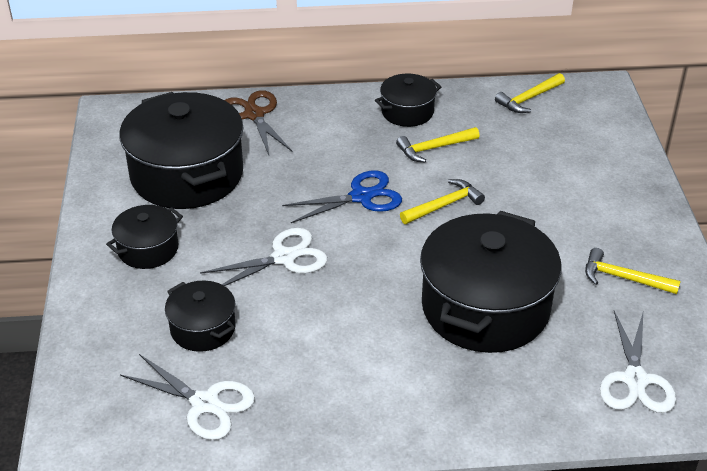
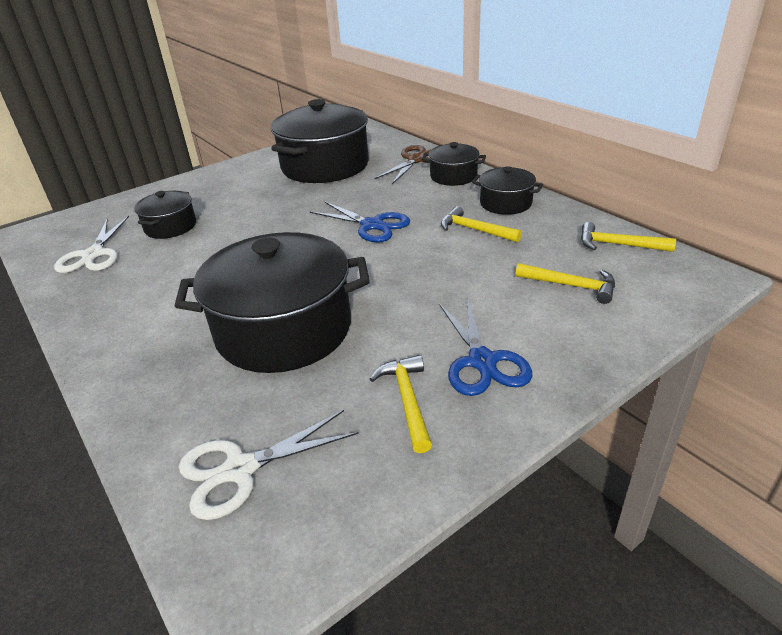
camera: 60 degrees right, 5 degrees down
black pot [106,205,183,269] -> black pot moved to [422,142,486,186]
white scissors [200,228,327,286] -> none
yellow hammer [400,179,485,224] -> yellow hammer moved to [515,263,615,304]
none -> blue scissors [439,300,532,396]

